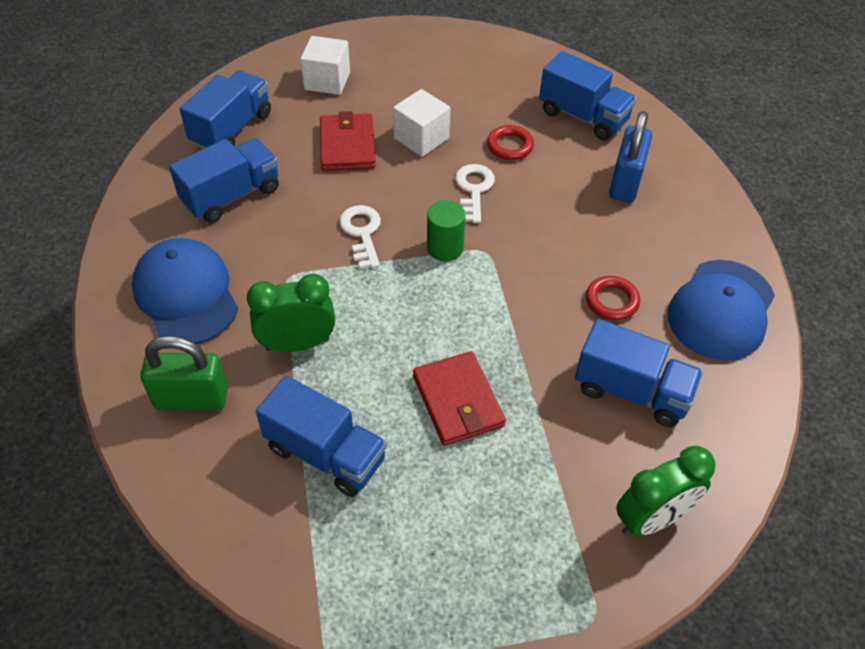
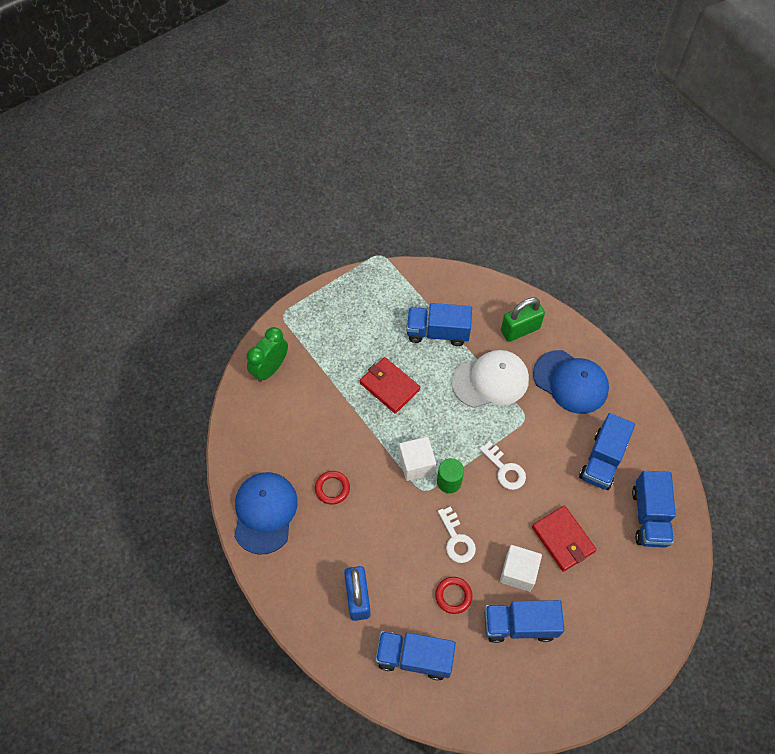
camera: 155 degrees right, 10 degrees up
green clock [247,274,335,352] -> white cap [451,350,529,408]
white cube [300,36,350,95] -> white cube moved to [399,437,436,481]
blue truck [575,319,703,427] -> blue truck moved to [485,600,564,643]

